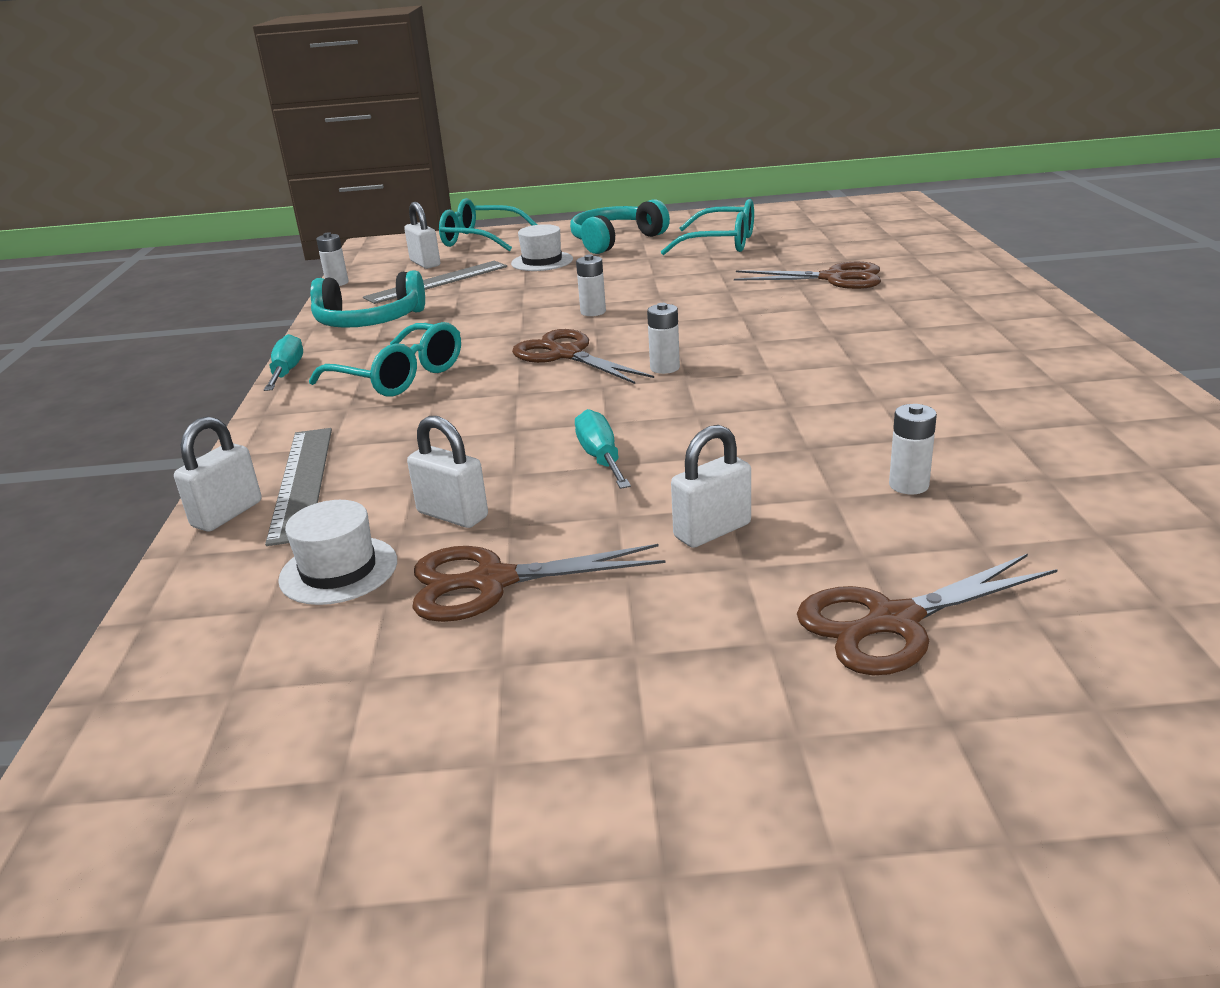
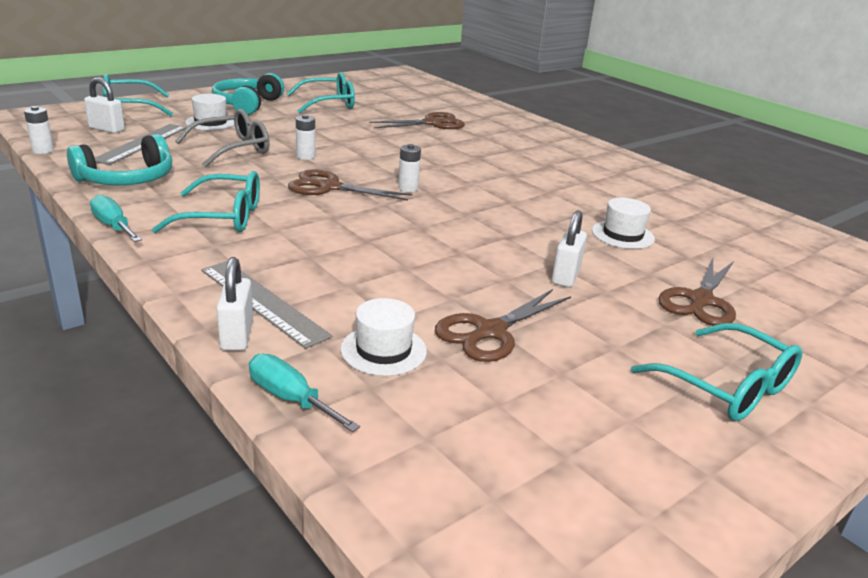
camera: 40 degrees left, 0 degrees up
white padlock [407,416,488,528] -> none
turquoise screwdriver [575,409,631,489] -> turquoise screwdriver moved to [249,353,360,432]
white battery [889,404,937,494] -> white hat [592,198,655,249]
none -> grey glasses [176,109,270,168]
none -> turquoise glasses [631,323,803,421]

